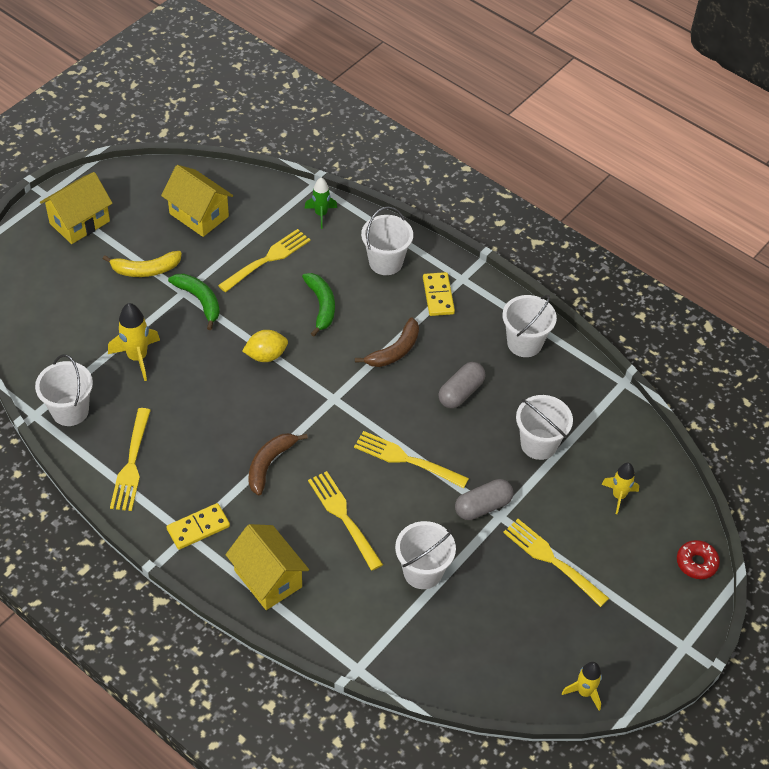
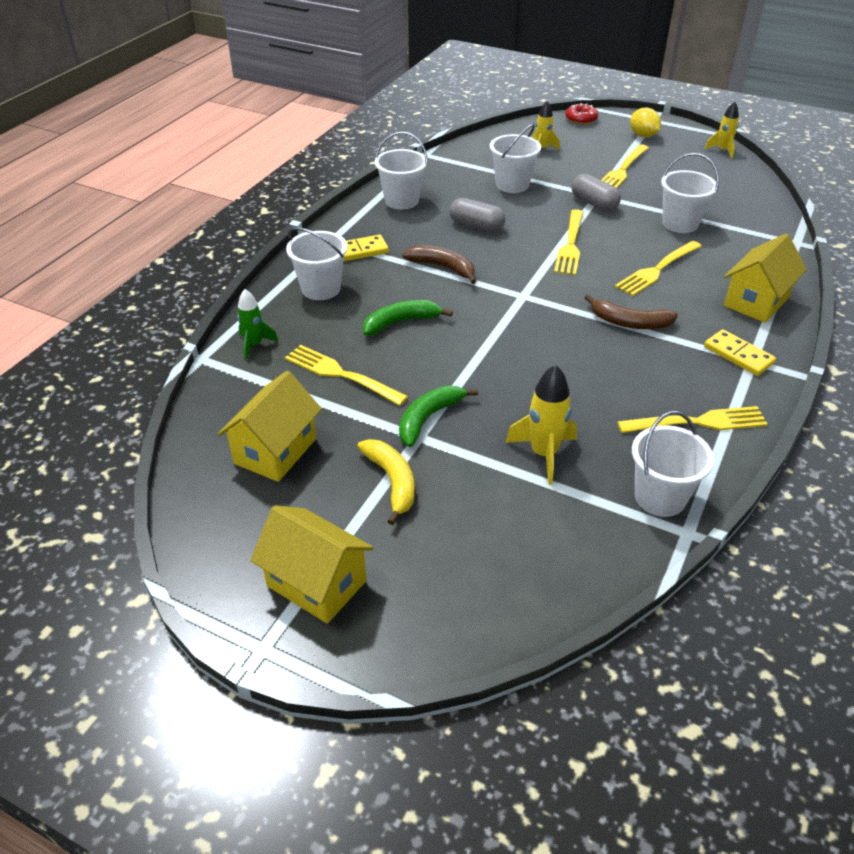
camera: 100 degrees left, 10 degrees down
yellow lemon [242,330,288,362] -> yellow lemon moved to [630,108,661,137]

